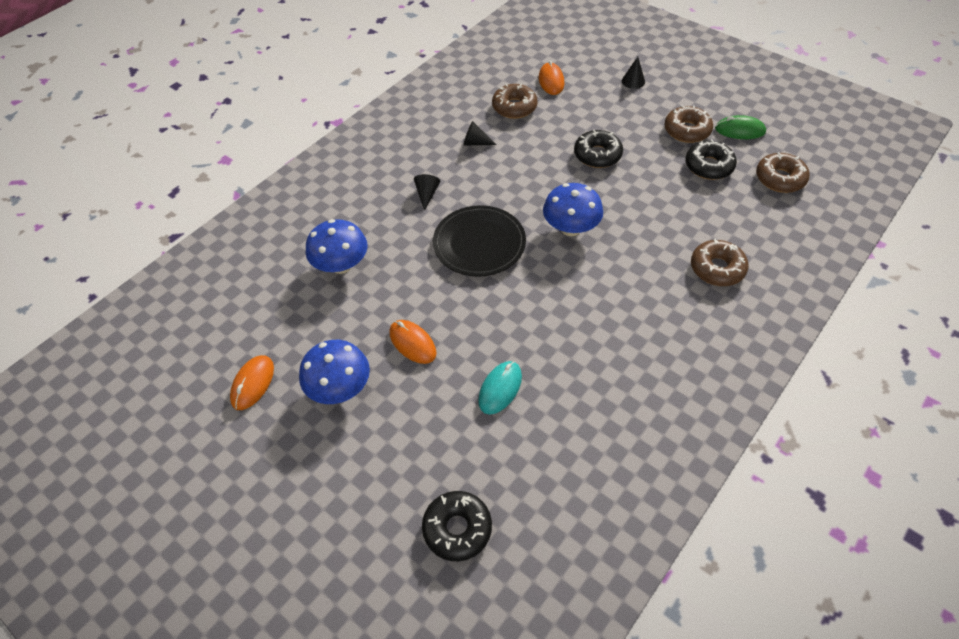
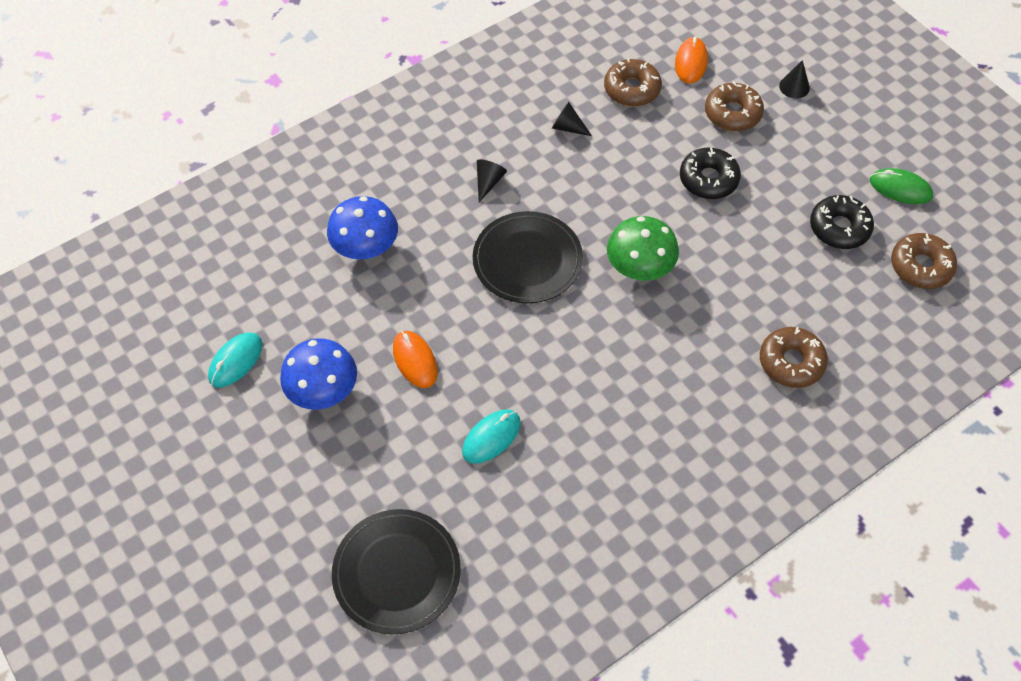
camera: 15 degrees right, 5 degrees up
orange mouse [230,355,274,410] -> turquoise mouse [208,332,262,388]
black donut [422,491,492,561] -> black plate [332,509,461,634]
blue mushroom [543,183,603,236] -> green mushroom [607,216,679,280]
brown donut [665,105,713,143] -> brown donut moved to [705,81,764,131]

